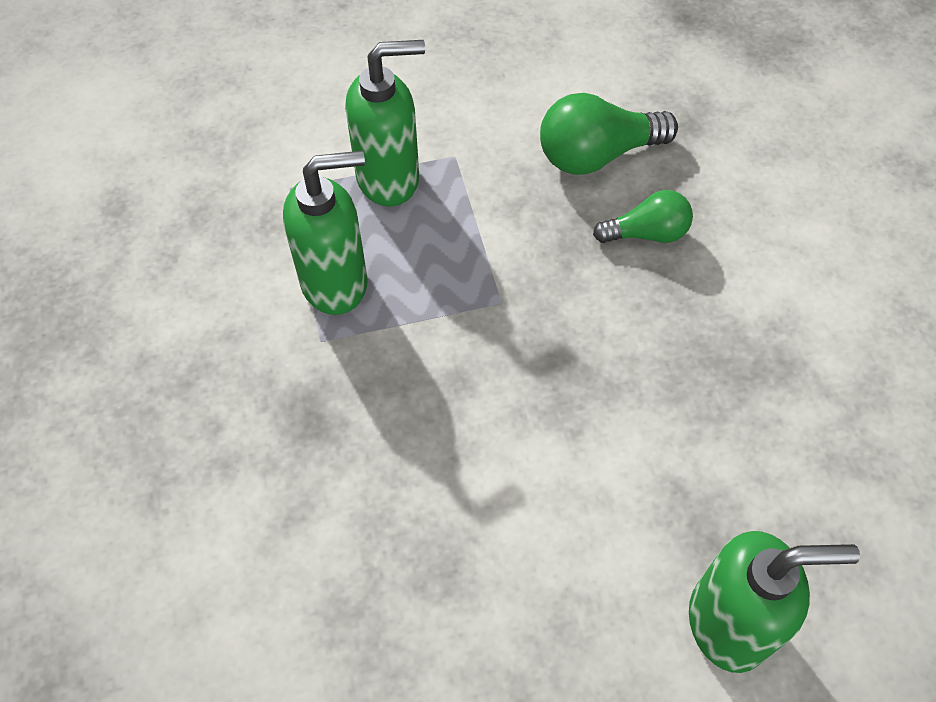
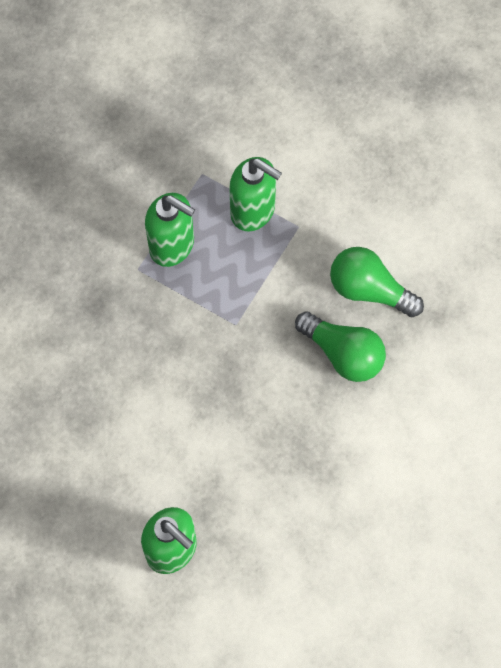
camera: 45 degrees right, 10 degrees up
green light bulb [593,190,693,243] -> green light bulb [295,311,386,382], size x1.58

